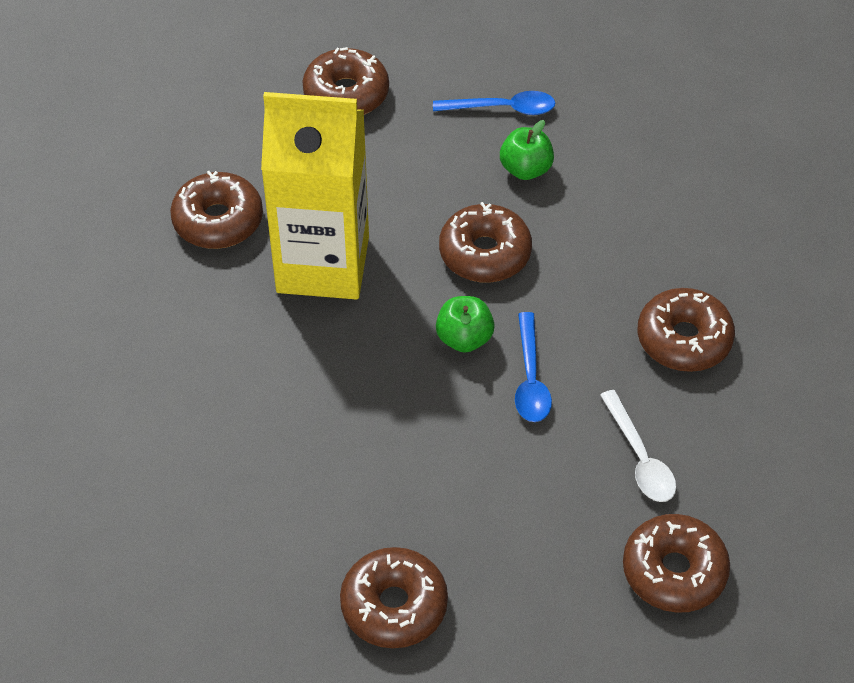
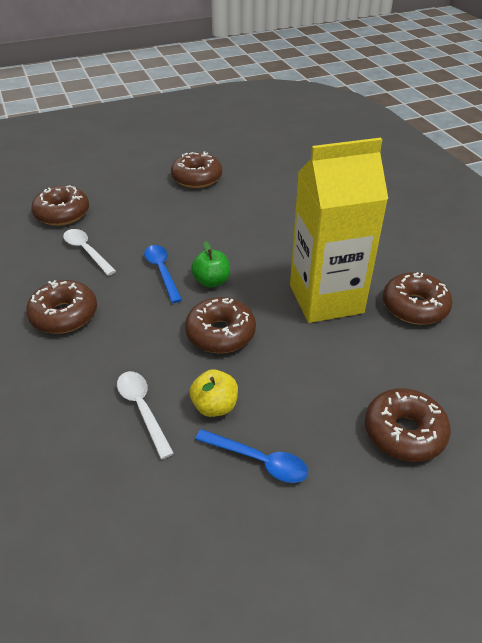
camera: 160 degrees right, 10 degrees down
blue spoon [433,91,555,115] -> blue spoon turned 135 degrees counterclockwise [195,429,308,483]
green apple [500,120,554,180] -> yellow apple [190,369,238,417]
none -> white spoon [117,371,174,459]

